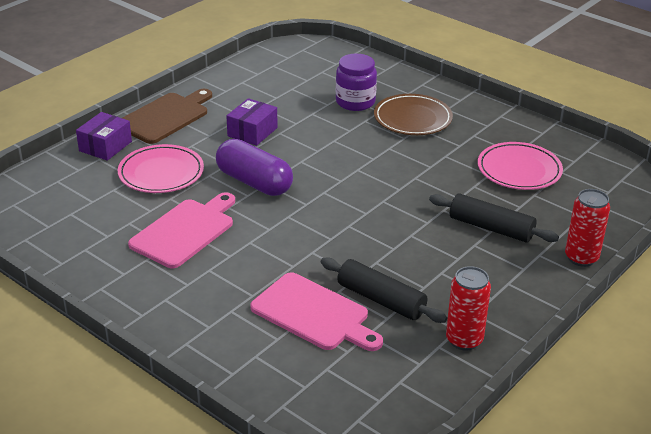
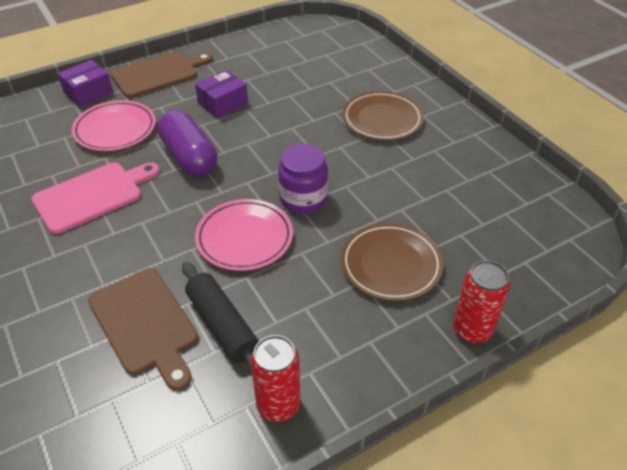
camera: 20 degrees right, 10 degrees up
pink cutting board [250,272,383,351] -> brown cutting board [88,268,198,390]
purple jar [336,54,377,111] -> purple jar moved to [278,144,328,214]
black rolling pin [429,193,559,243] -> brown plate [341,223,443,301]
pink plate [478,142,563,190] -> pink plate moved to [195,199,293,271]

